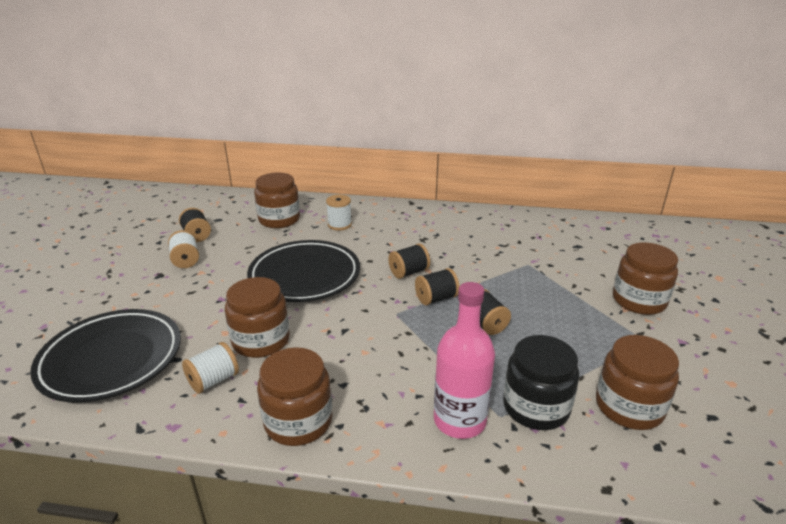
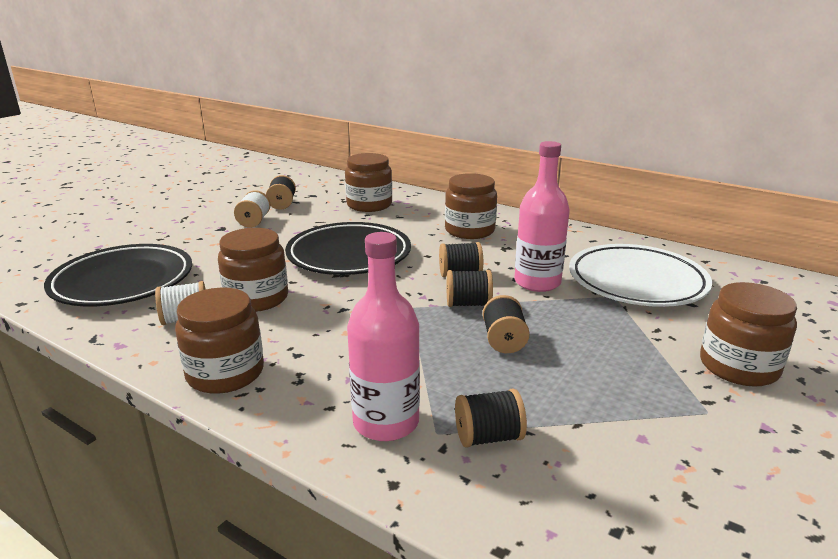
camera: 25 degrees right, 5 degrees down
white spool [326,195,352,230] -> none
black jar [503,335,579,430] -> black spool [455,389,527,448]
brown jar [596,335,679,430] -> brown jar moved to [445,173,497,239]
none -> pink bottle [514,141,570,292]
none -> white plate [569,244,712,307]

